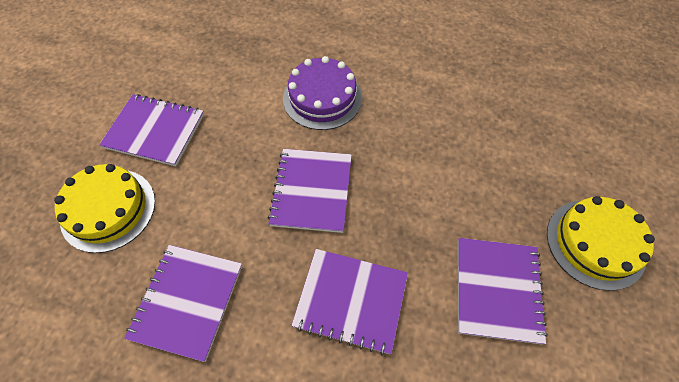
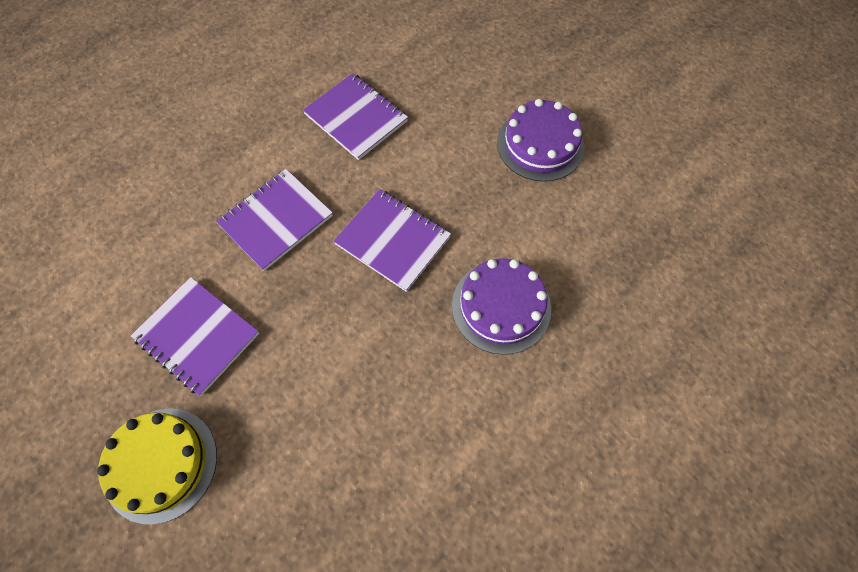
camera: 120 degrees right, 5 degrees up
yellow cake [54,164,155,253] -> none
purple notebook [99,94,204,166] -> purple cake [497,99,584,182]

